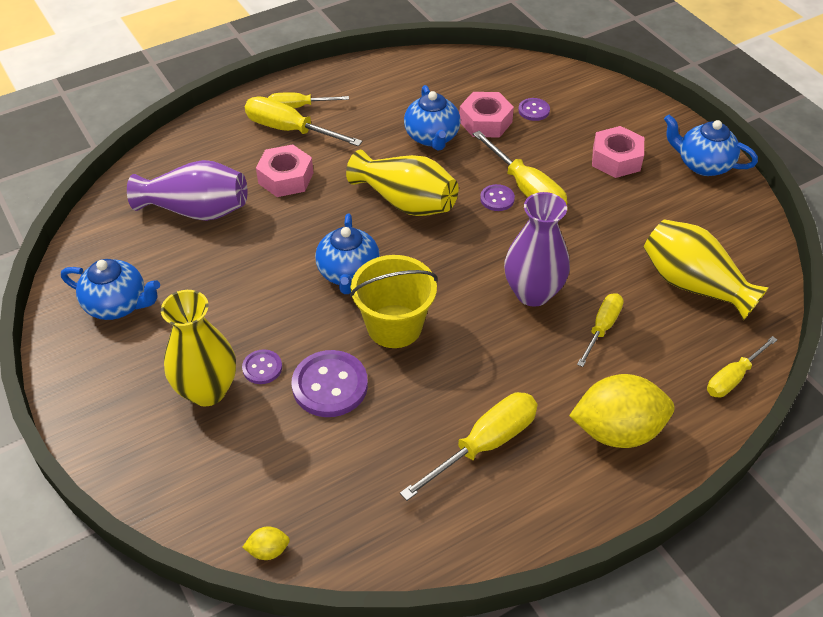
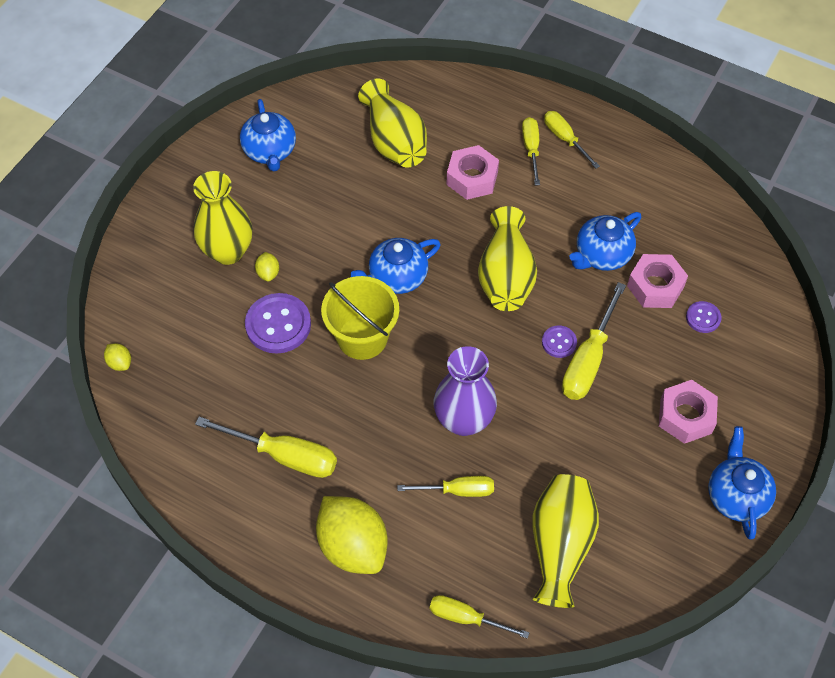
camera: 60 degrees right, 10 degrees up
purple vase [127,160,247,221] -> yellow vase [358,78,427,168]
purple button [242,349,282,384] -> yellow lemon [255,252,279,282]
yellow screwdriver [245,96,363,147] -> yellow screwdriver [522,117,540,185], size x0.64

